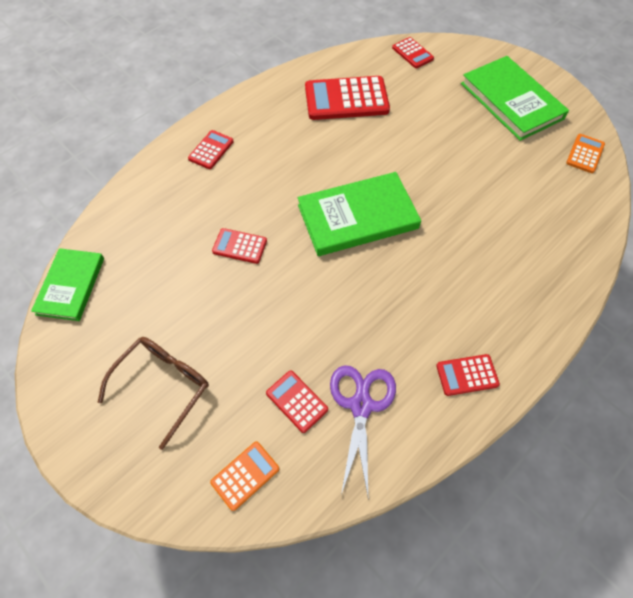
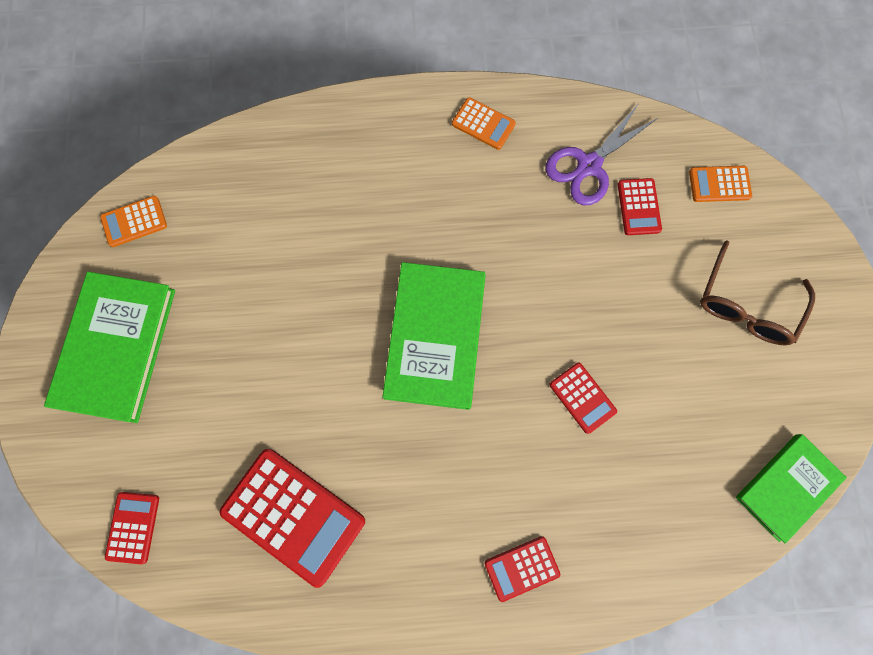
camera: 140 degrees left, 15 degrees up
brown glasses [98,337,209,450] -> brown glasses turned 45 degrees counterclockwise [700,241,815,346]
green book [298,172,421,256] -> green book turned 75 degrees clockwise [382,262,486,410]
red calculator [436,354,500,396] -> orange calculator [452,97,516,150]

